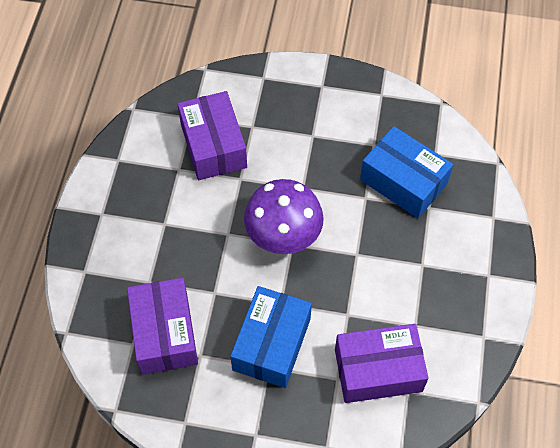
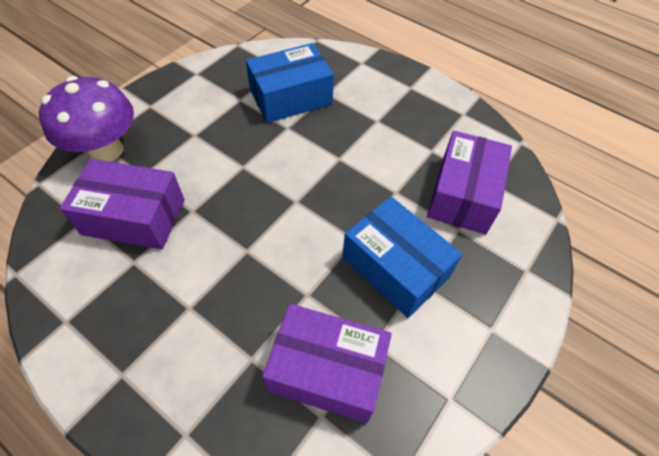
camera: 65 degrees left, 5 degrees down
purple mushroom [244,179,324,254] -> purple mushroom moved to [39,76,134,162]

